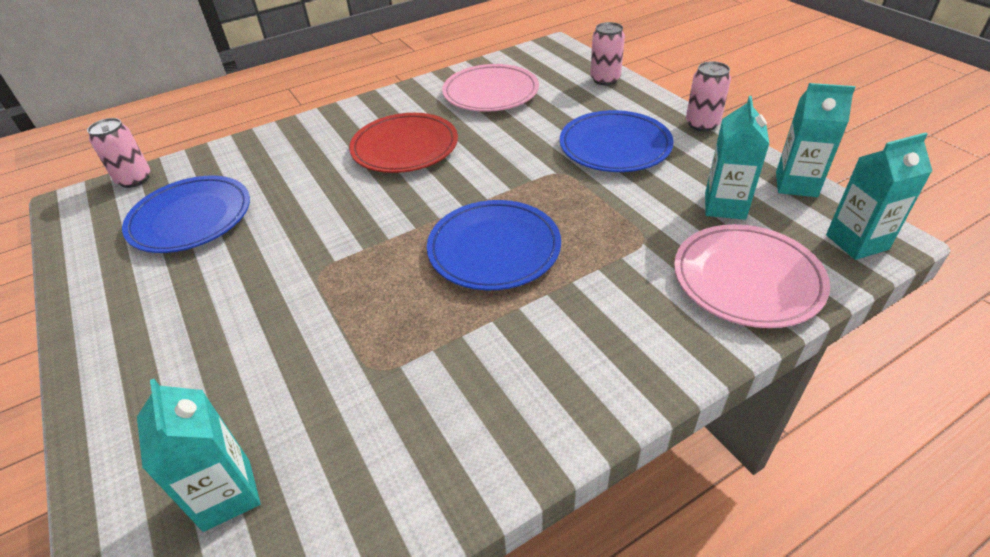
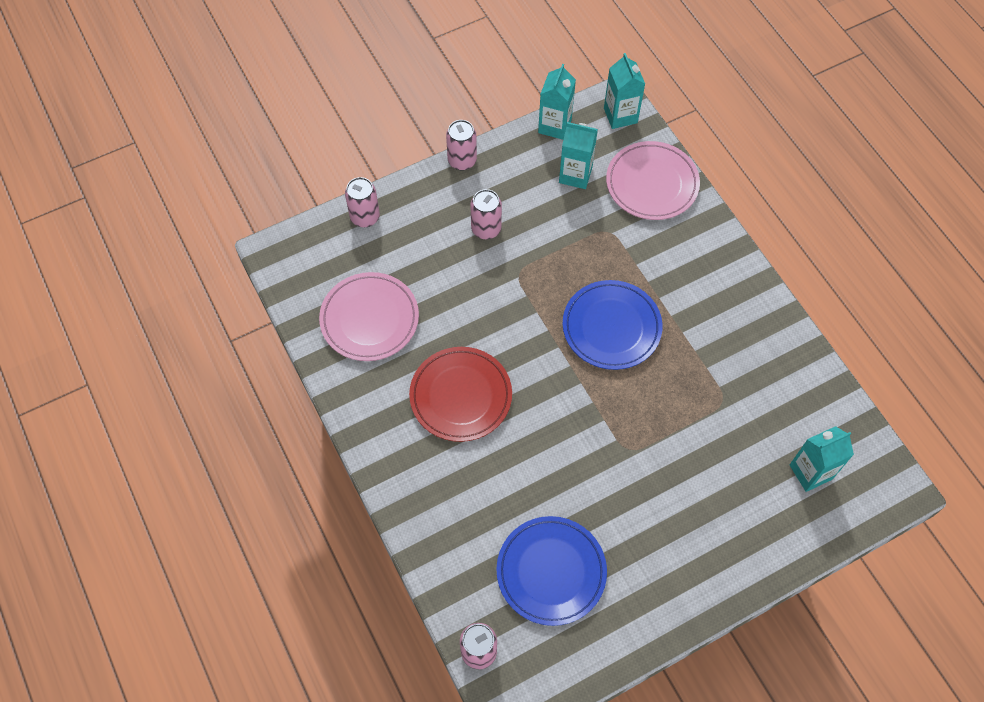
camera: 90 degrees left, 20 degrees up
blue plate [560,110,674,172] -> pink can [470,189,502,239]

